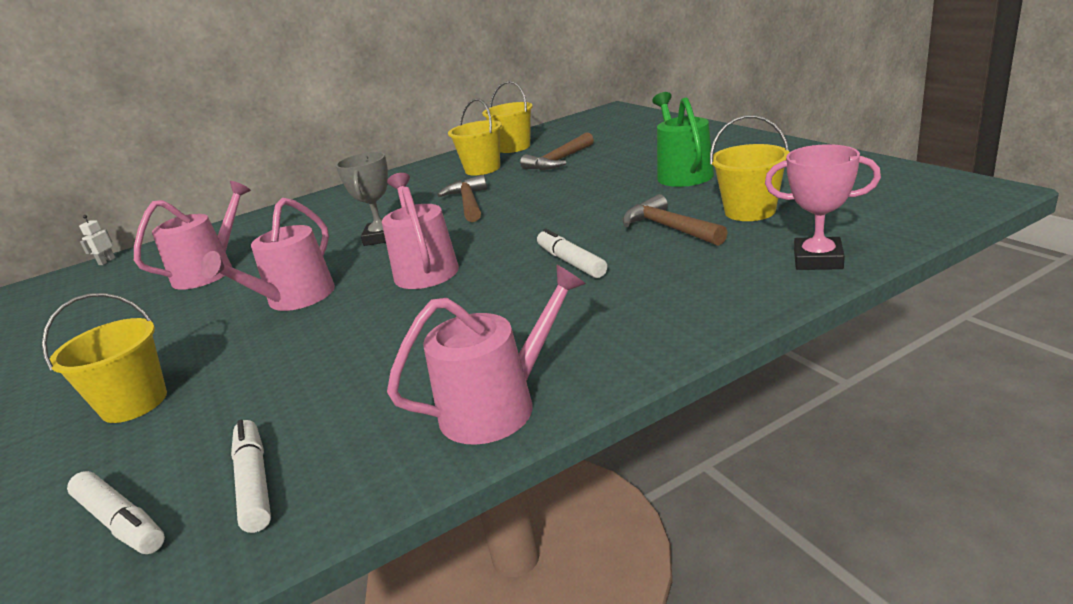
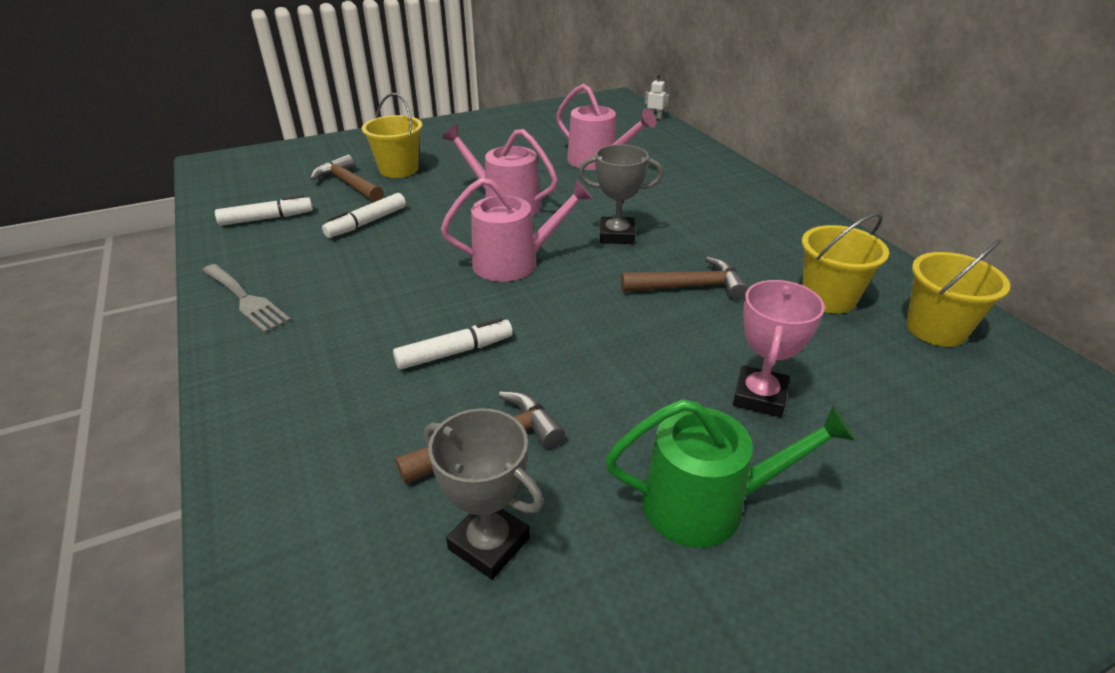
camera: 90 degrees right, 10 degrees up
white marker [67,471,165,554] -> white marker moved to [322,193,406,238]
pink watering can [387,264,586,445] -> grey fork [202,264,291,333]
brown hammer [520,133,594,170] -> brown hammer moved to [310,155,384,202]
yellow bucket [710,115,789,221] -> grey trophy [424,408,543,580]
pink trophy [765,144,881,270] -> pink trophy moved to [733,280,825,417]

